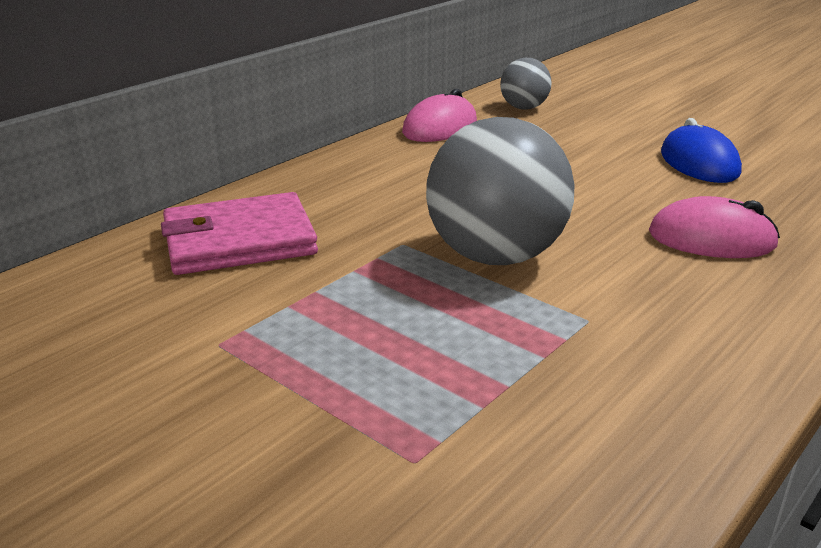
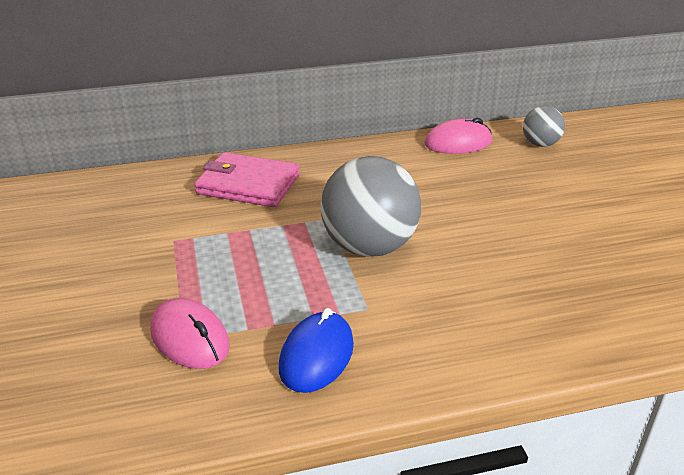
camera: 35 degrees right, 5 degrees up
pink mouse [649,196,780,258] -> pink mouse moved to [150,298,230,369]
blue mouse [661,118,742,183] -> blue mouse moved to [279,308,354,393]

